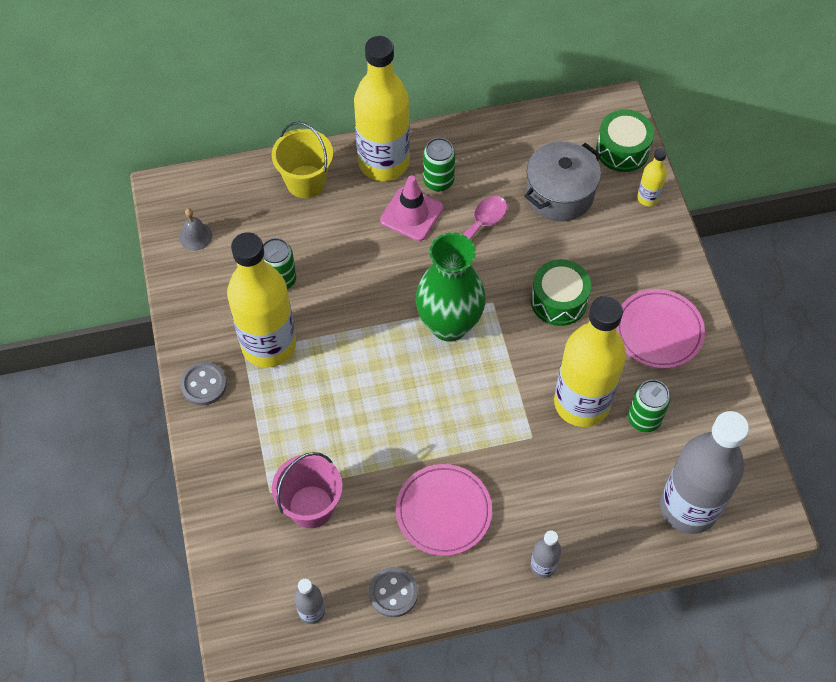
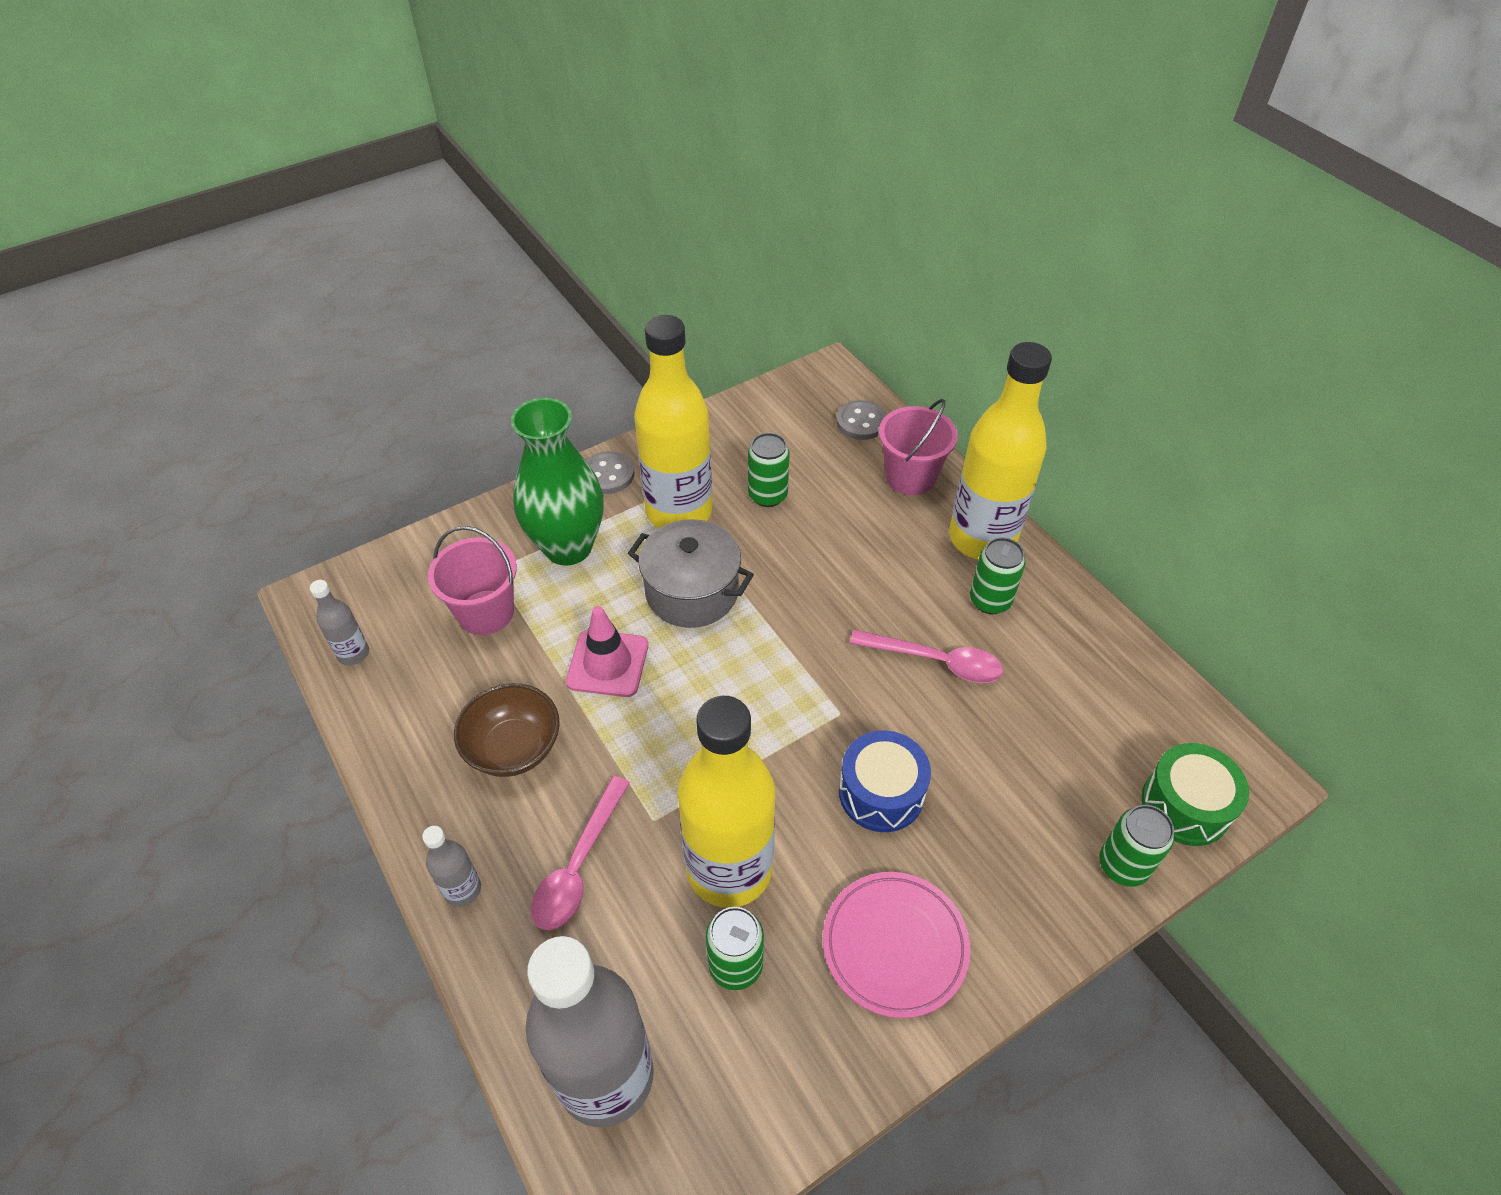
camera: 70 degrees right, 10 degrees down
grey bell [179,208,212,251] -> none
yellow bucket [272,122,333,198] -> pink bucket [879,399,958,495]
grey button [369,567,418,617] -> grey button moved to [836,400,886,440]
pink traffic cone [380,175,443,241] -> pink traffic cone moved to [566,606,648,697]
pink plate [396,464,492,556] -> brown bowl [454,683,560,777]
green vase [415,232,486,342] -> green vase moved to [511,398,604,566]
grey pot [524,141,601,221] -> grey pot moved to [628,519,754,628]
green drum [531,259,591,326] -> blue drum [839,730,931,832]
yellow bottle [637,148,667,206] -> green can [1099,805,1174,887]
none -> pink spoon [531,776,630,930]

